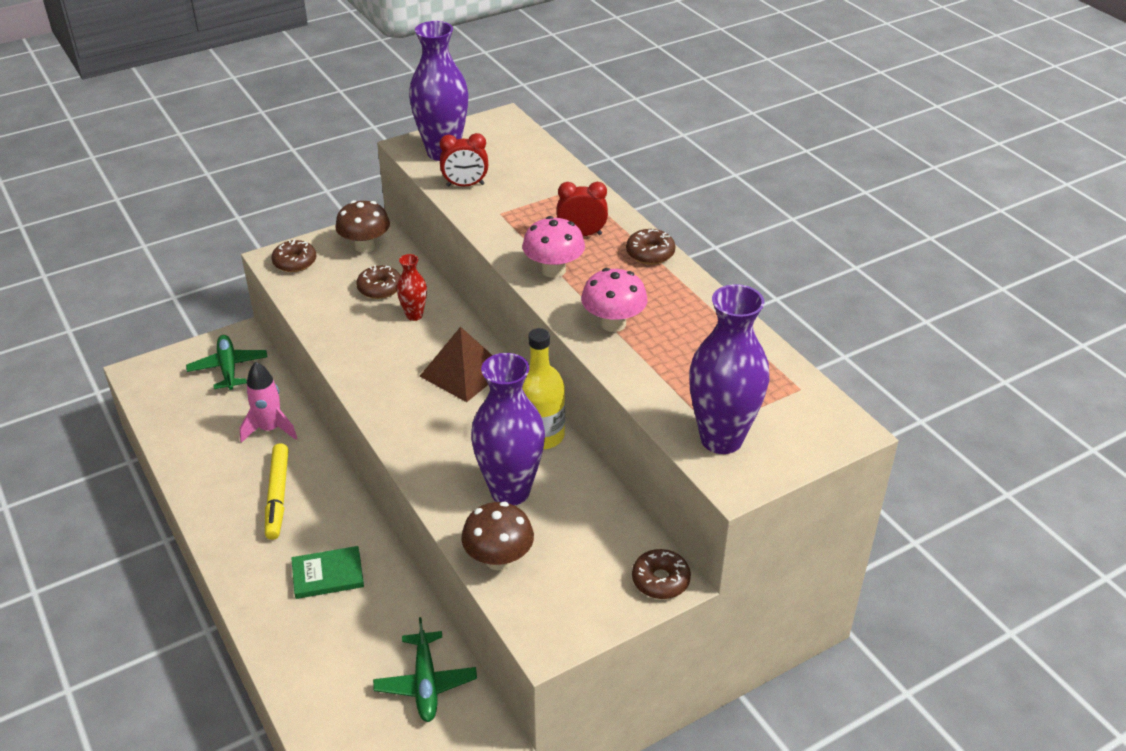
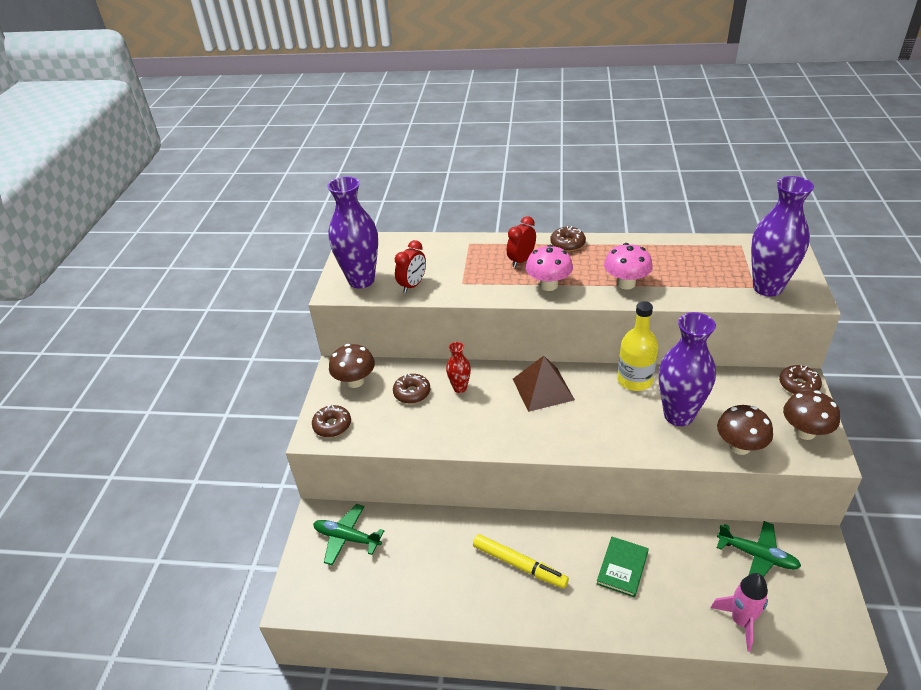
camera: 50 degrees left, 0 degrees up
pink rocket [240,362,297,443] -> pink rocket moved to [710,573,768,652]
none -> brown mushroom [783,390,840,440]

